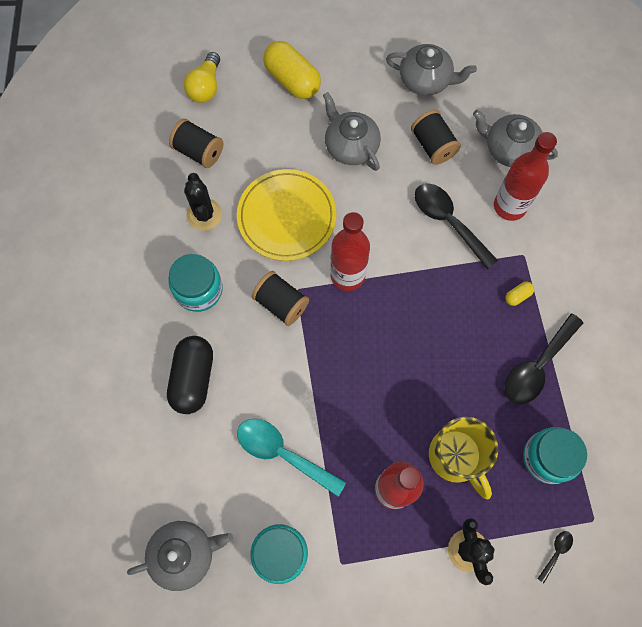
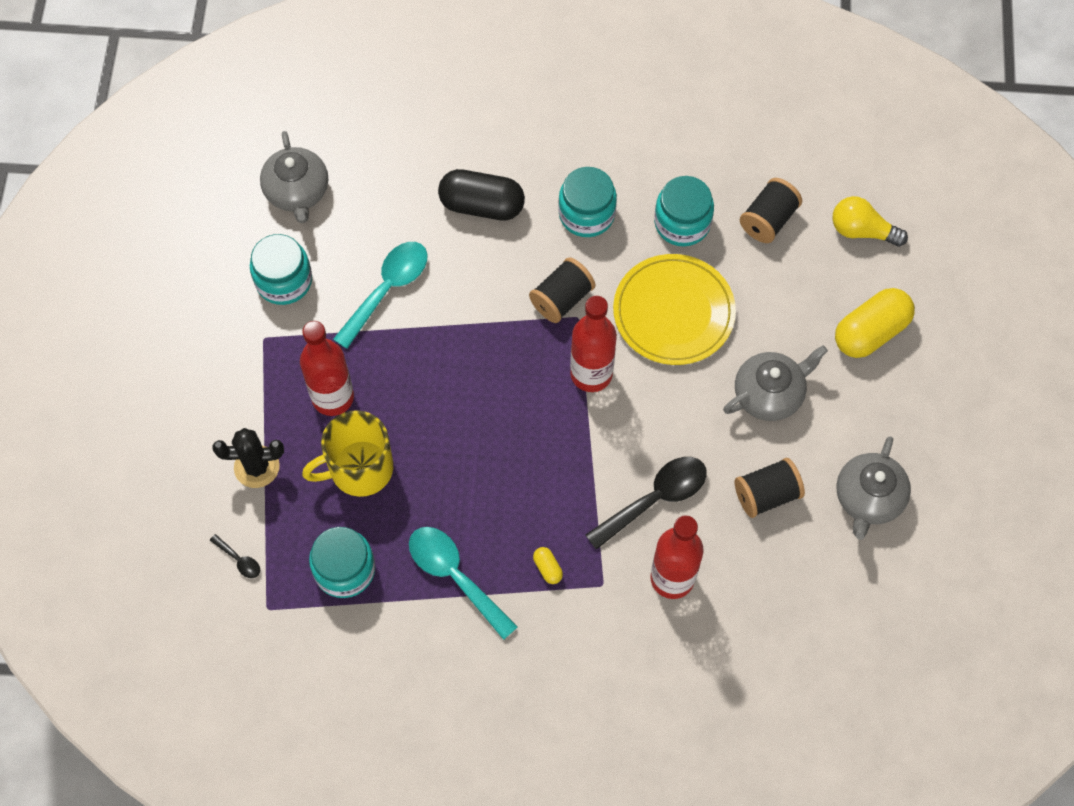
camera: 95 degrees right, 5 degrees down
black cactus [184,173,222,231] -> turquoise jar [654,176,714,246]
grey teapot [473,110,558,167] -> none
black spoon [504,313,583,404] -> turquoise spoon [409,527,518,640]

